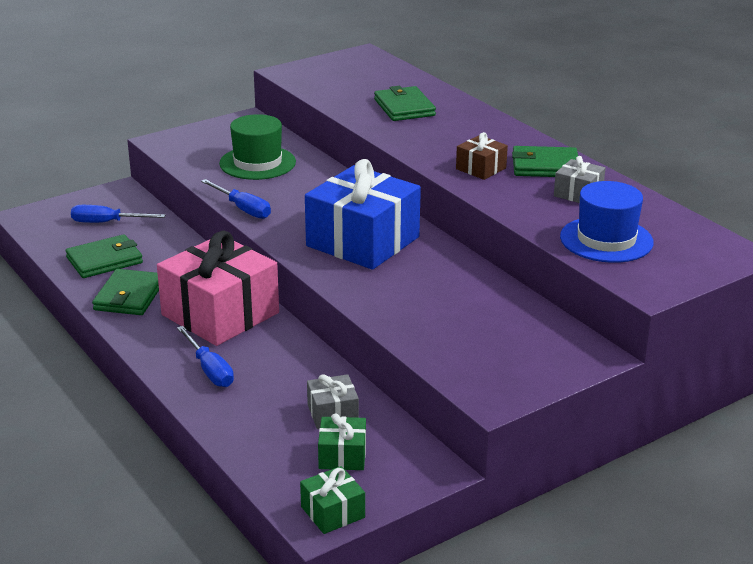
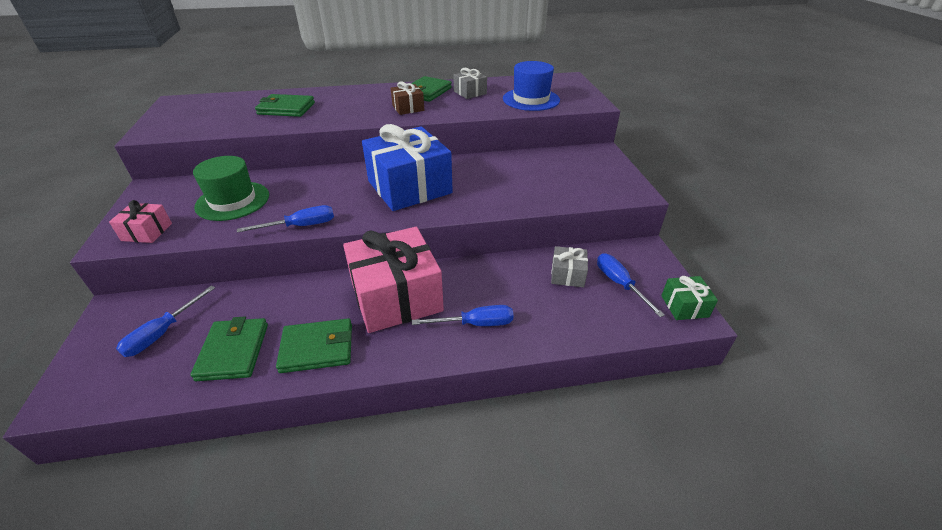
camera: 65 degrees left, 10 degrees up
green wallet [92,269,159,315] -> green wallet turned 45 degrees counterclockwise [276,318,352,373]
green gift [318,413,366,470] -> blue screwdriver [597,253,665,317]
none -> pink gift [109,200,172,243]

